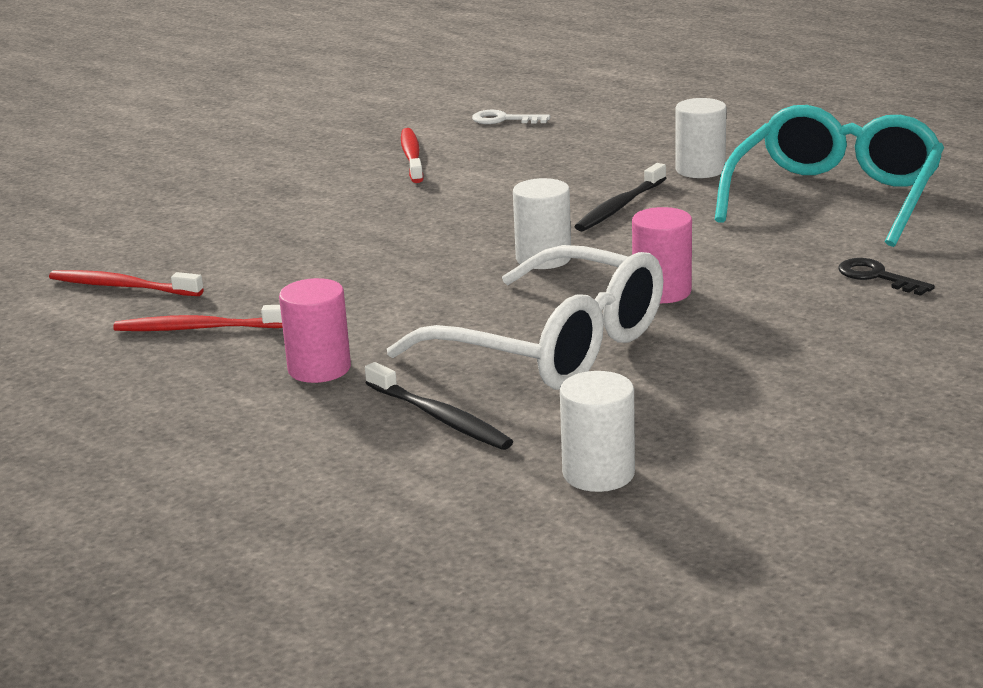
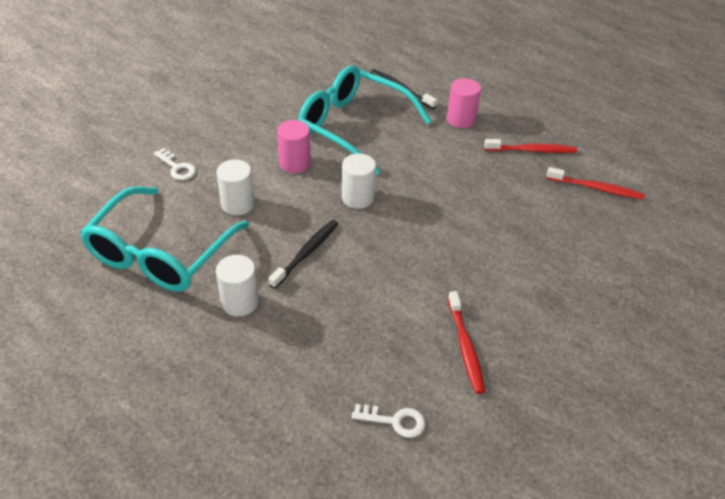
camera: 175 degrees right, 20 degrees up
white glasses [387,245,664,390] -> turquoise glasses [298,65,431,175]
white cylinder [560,371,635,492] -> white cylinder moved to [217,159,254,215]
black key [838,258,935,296] -> white key [154,148,196,180]

